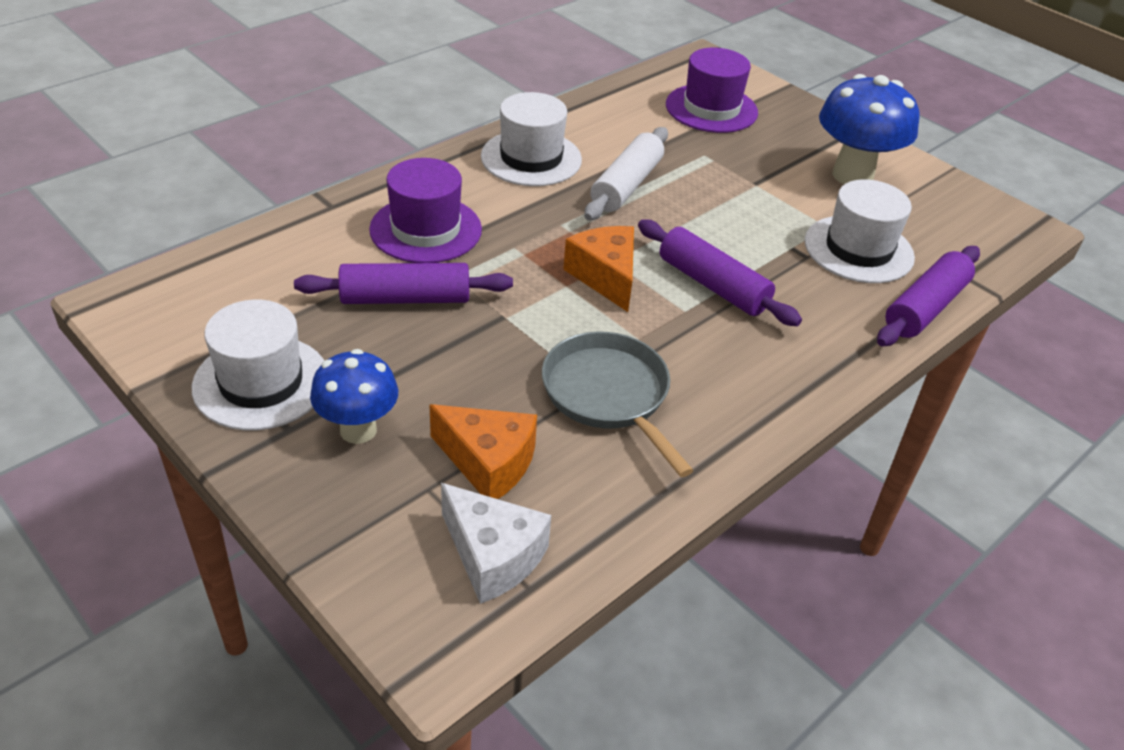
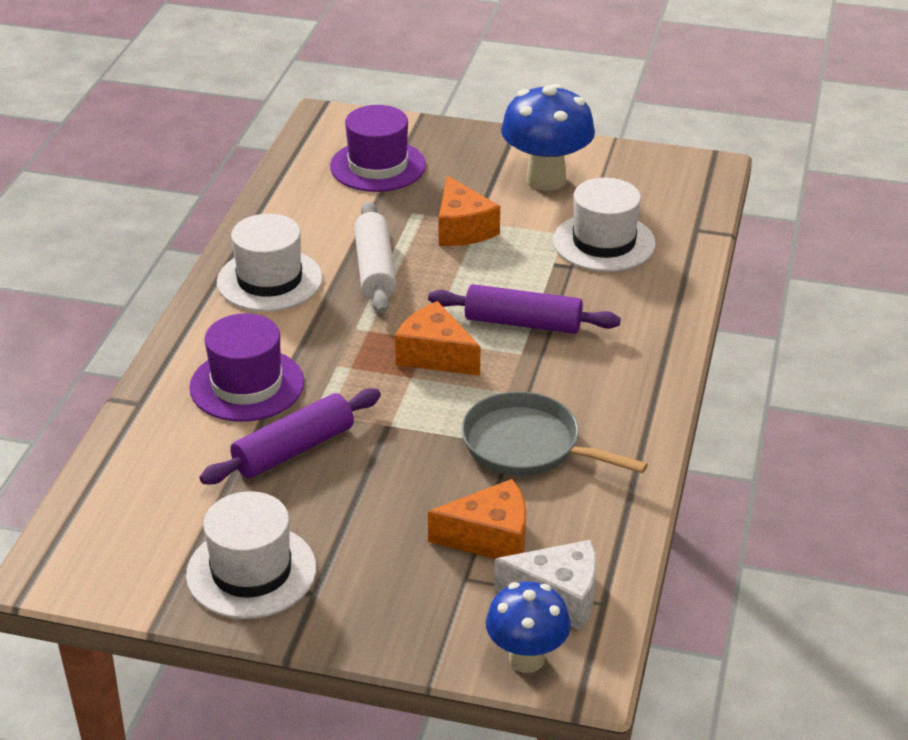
camera: 30 degrees left, 5 degrees down
blue mushroom [310,349,398,444] -> blue mushroom moved to [486,582,571,673]
purple rolling pin [877,246,980,346] -> none
none -> orange cheese [438,176,500,246]

